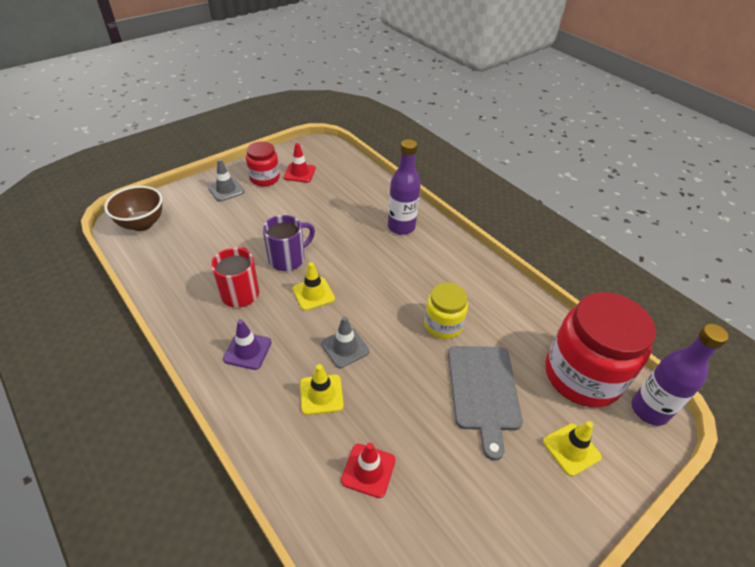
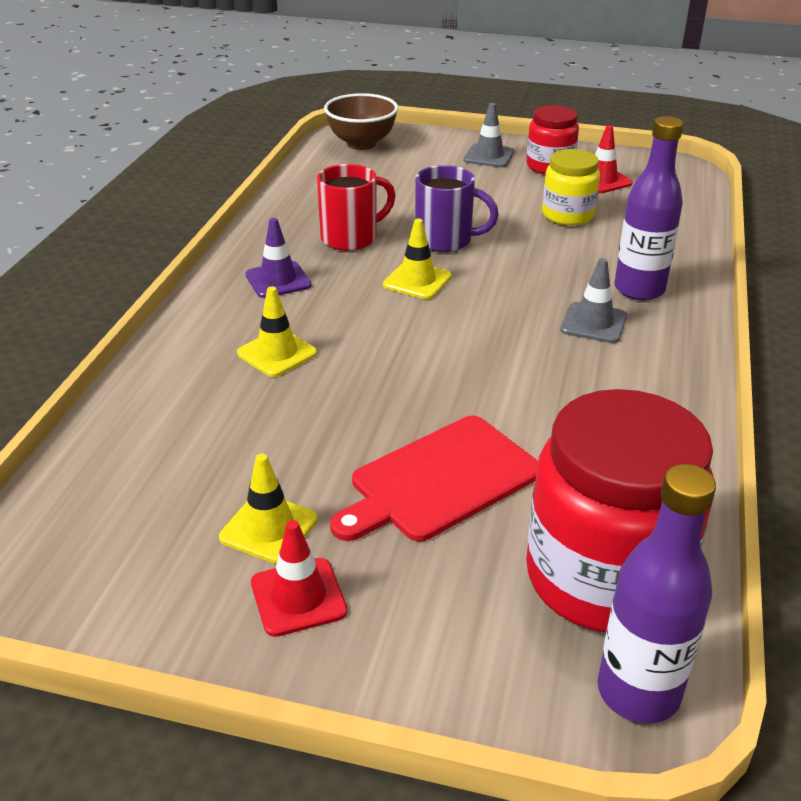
camera: 55 degrees right, 10 degrees down
grey traffic cone [321,316,369,368] -> grey traffic cone moved to [560,258,627,343]
red traffic cone [341,443,395,498] -> red traffic cone moved to [251,520,347,637]
yellow jar [424,283,468,339] -> yellow jar moved to [542,149,600,226]
grey cutting board [448,346,523,461] -> red cutting board [330,416,538,542]
yellow traffic cone [543,421,602,476] -> yellow traffic cone moved to [219,454,317,564]

